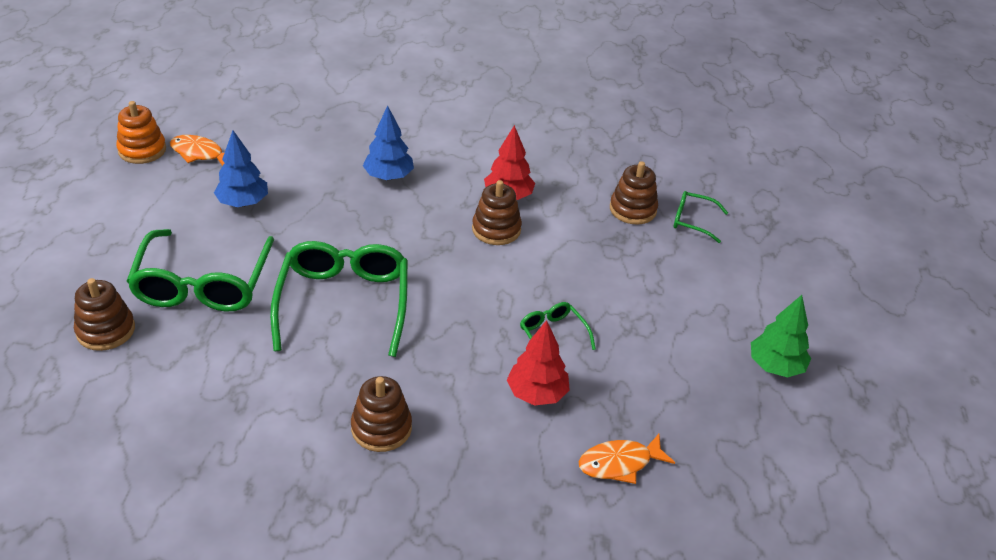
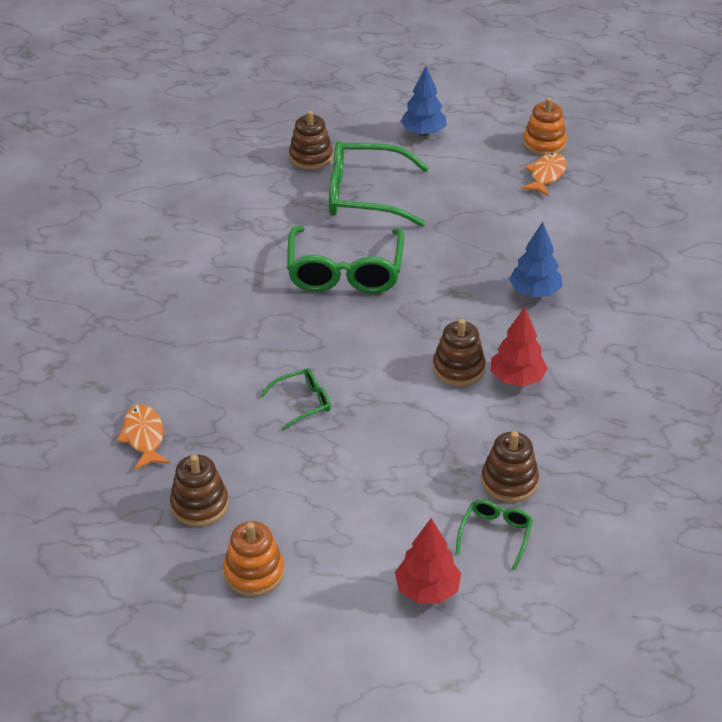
camera: 95 degrees right, 0 degrees up
blue tree [214,130,268,207] -> blue tree moved to [401,66,447,136]
green glasses [270,241,408,357] -> green glasses turned 90 degrees clockwise [287,226,404,293]
brown stacking toy [351,376,412,452] -> brown stacking toy moved to [170,454,228,526]
red tree [507,320,570,406] -> red tree moved to [395,518,461,603]
green tree [751,295,811,377] -> orange stacking toy [223,521,284,596]

